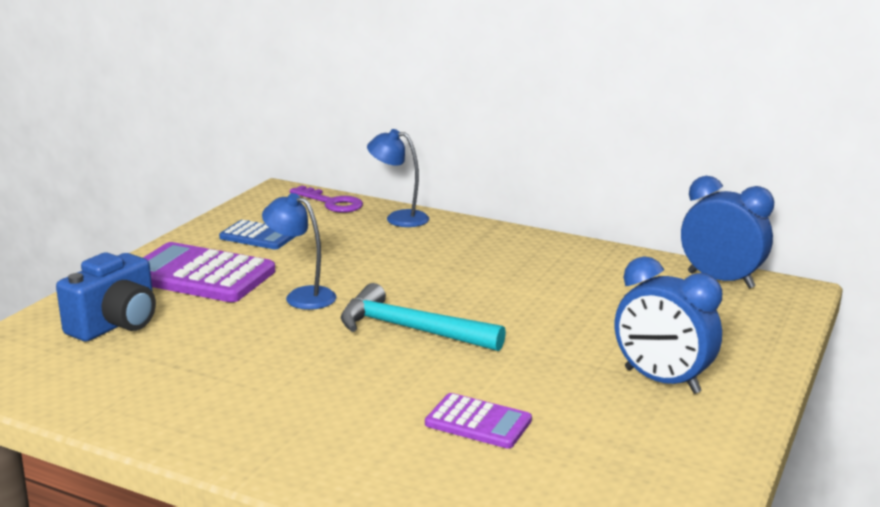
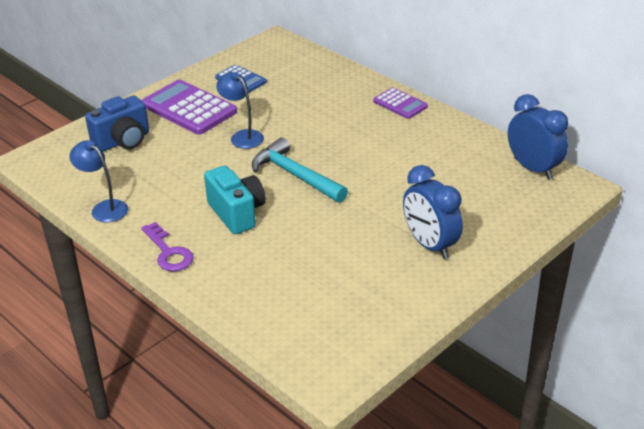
camera: 20 degrees right, 15 degrees up
purple key [290,185,363,213] -> purple key moved to [141,222,194,272]
blue lamp [367,129,429,227] -> blue lamp moved to [69,140,128,223]
purple calculator [425,393,532,449] -> purple calculator moved to [373,87,428,119]
none -> turquoise camera [204,166,266,234]

